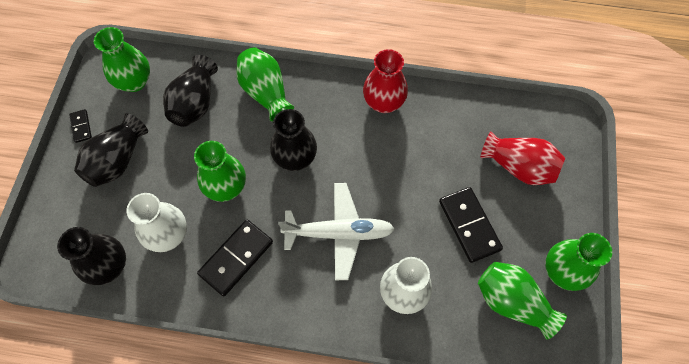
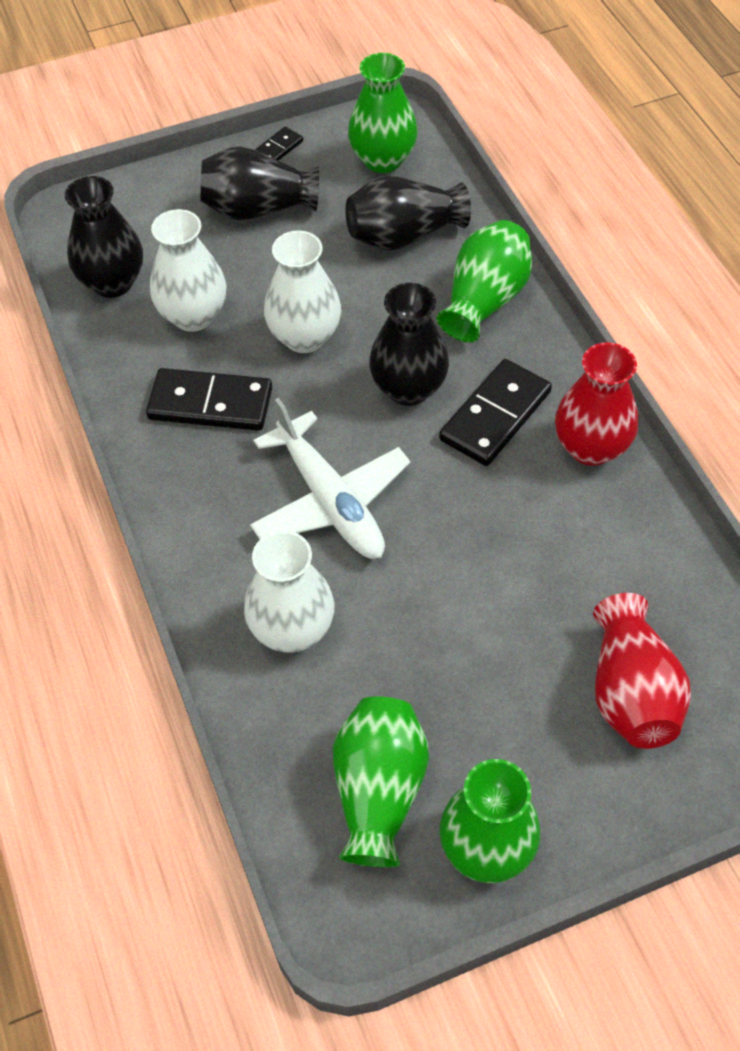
camera: 60 degrees right, 10 degrees down
green vase [194,141,246,202] -> white vase [264,230,341,353]
black domino [439,187,503,263] -> black domino moved to [439,359,552,466]

